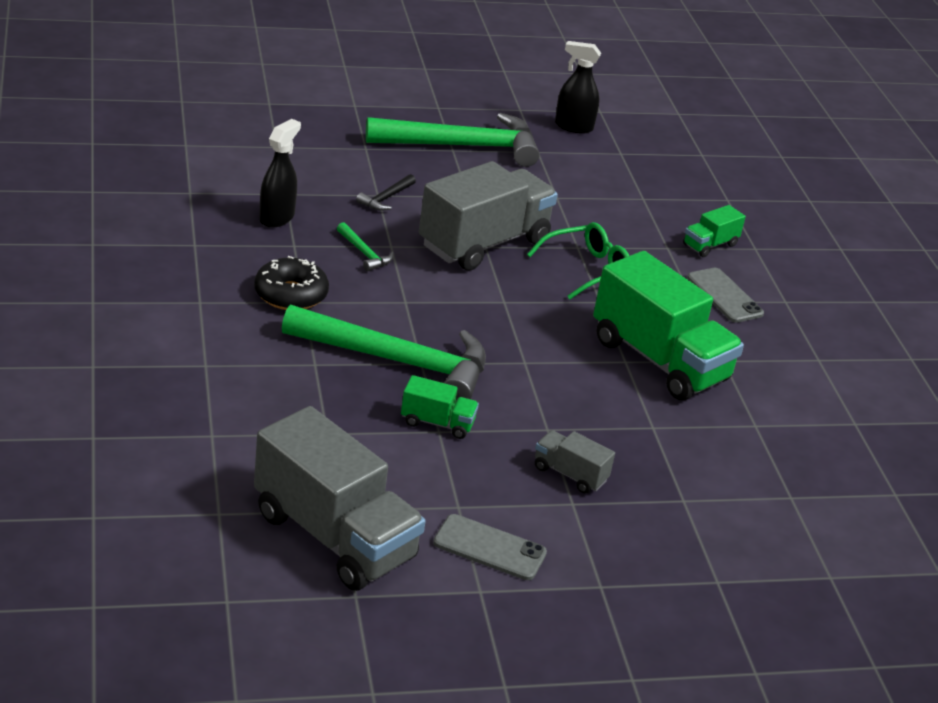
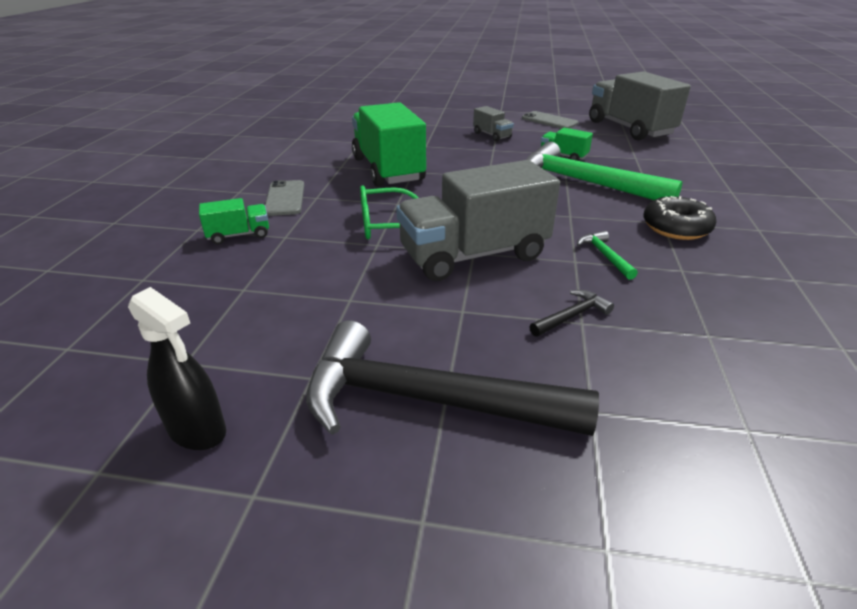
camera: 155 degrees left, 0 degrees up
black spray bottle [259,119,301,228] -> none
green hammer [366,113,540,167] -> black hammer [306,320,599,436]

